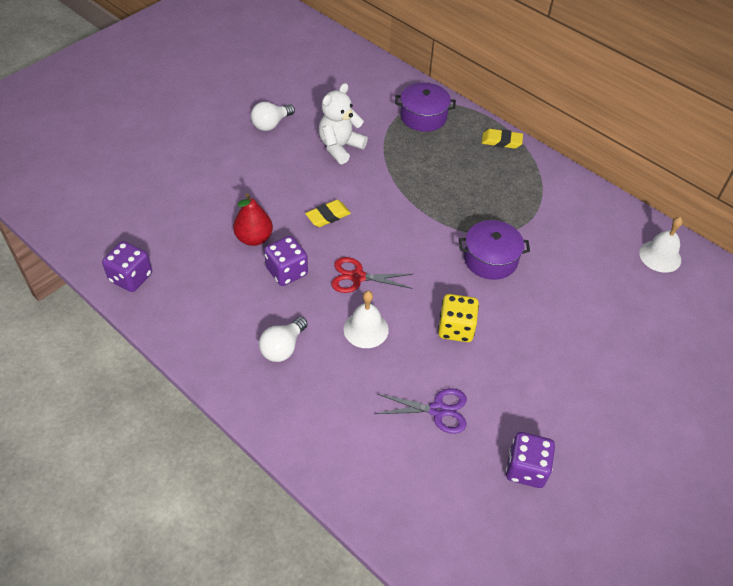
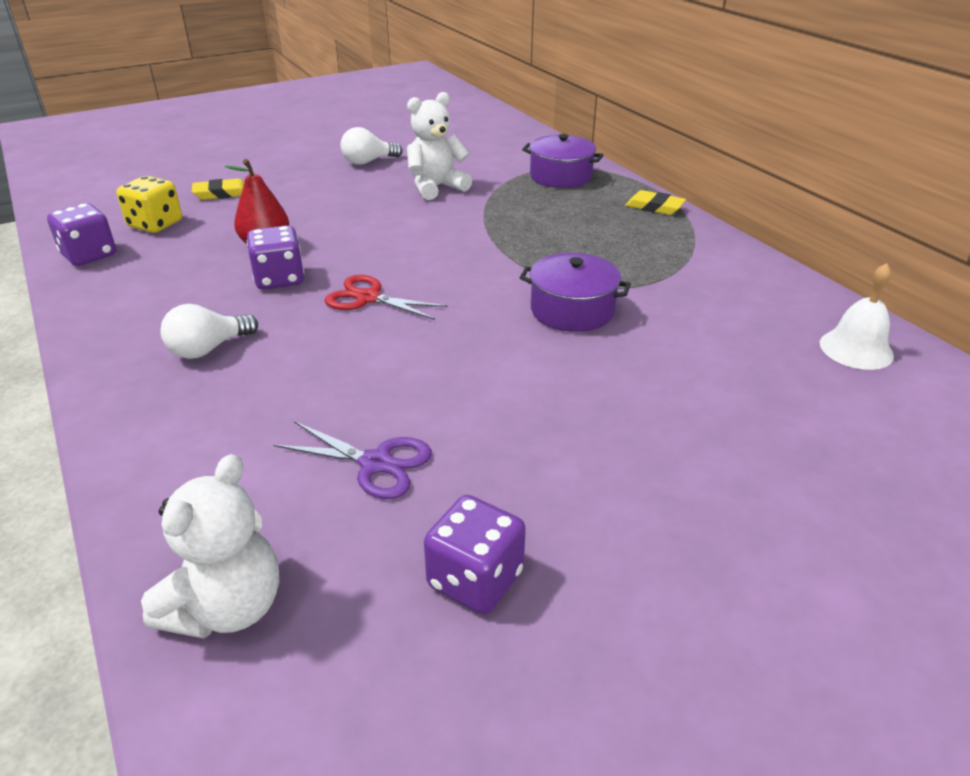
camera: 20 degrees right, 15 degrees down
yellow eraser [305,200,351,227] -> yellow eraser moved to [192,179,244,200]
white bell [344,291,389,348] -> none
yellow dice [438,294,479,342] -> yellow dice moved to [116,176,182,233]
none -> white teddy bear [141,454,279,638]

